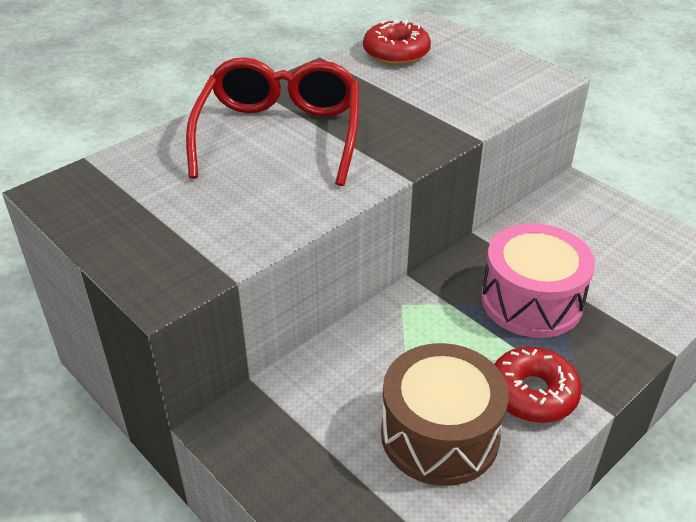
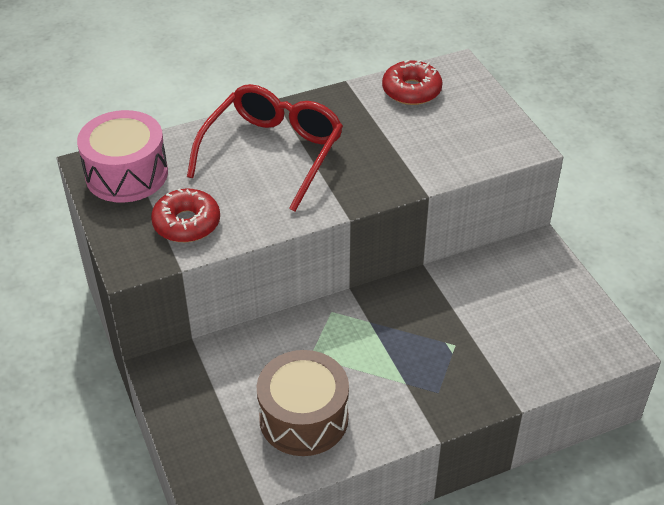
camera: 20 degrees right, 5 degrees up
pink drum [481,223,595,338] -> pink drum moved to [77,110,168,203]
red donut [495,347,582,423] -> red donut moved to [151,189,220,242]

